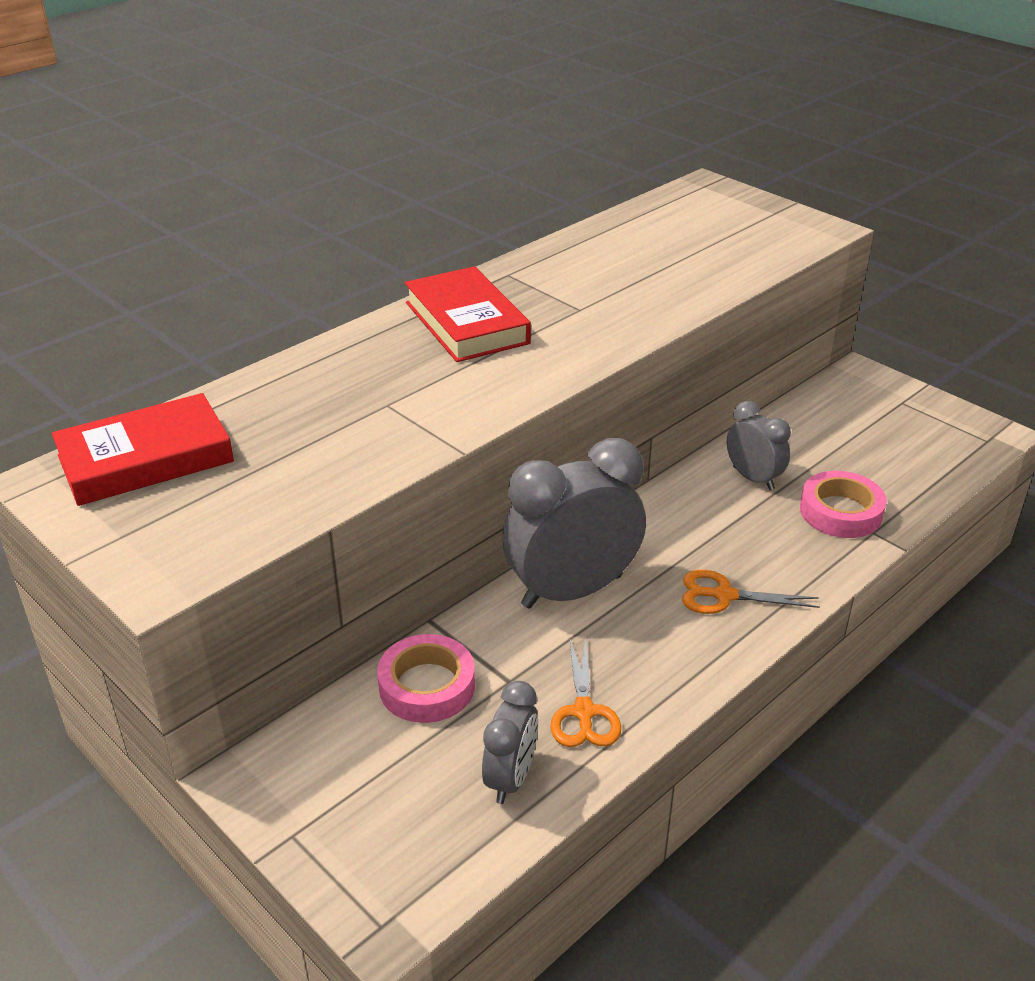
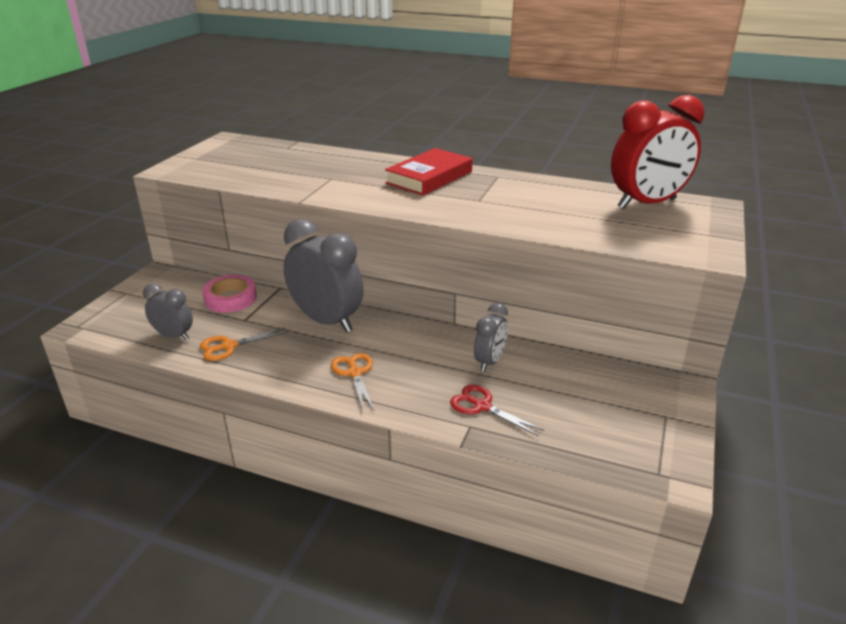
camera: 65 degrees right, 5 degrees down
red book [52,393,234,506] -> none
grey clock [482,681,538,804] -> grey clock turned 150 degrees counterclockwise [143,283,193,341]
pink tape [800,471,887,538] -> red scissors [450,385,544,436]
none -> red clock [611,95,704,209]

